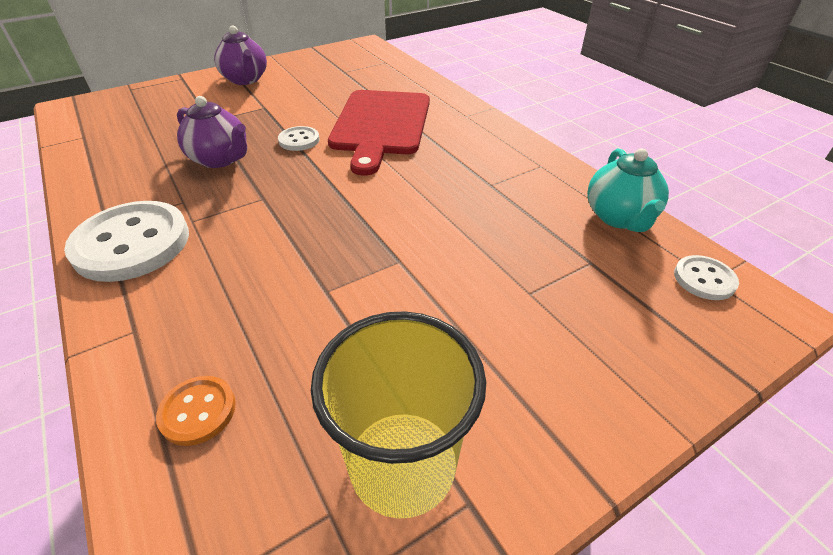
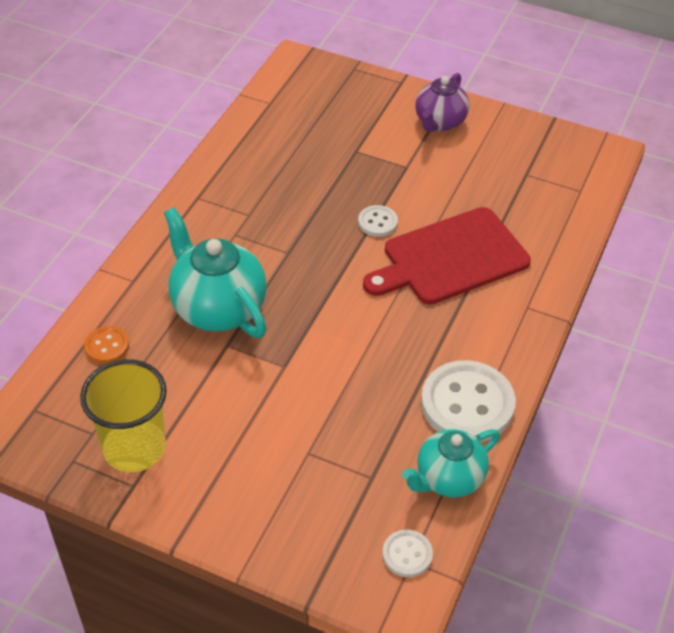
camera: 55 degrees right, 5 degrees up
white button [64,201,189,282] -> white button moved to [421,360,516,442]
purple teapot [177,96,247,168] -> none
none -> turquoise teapot [164,207,267,338]

